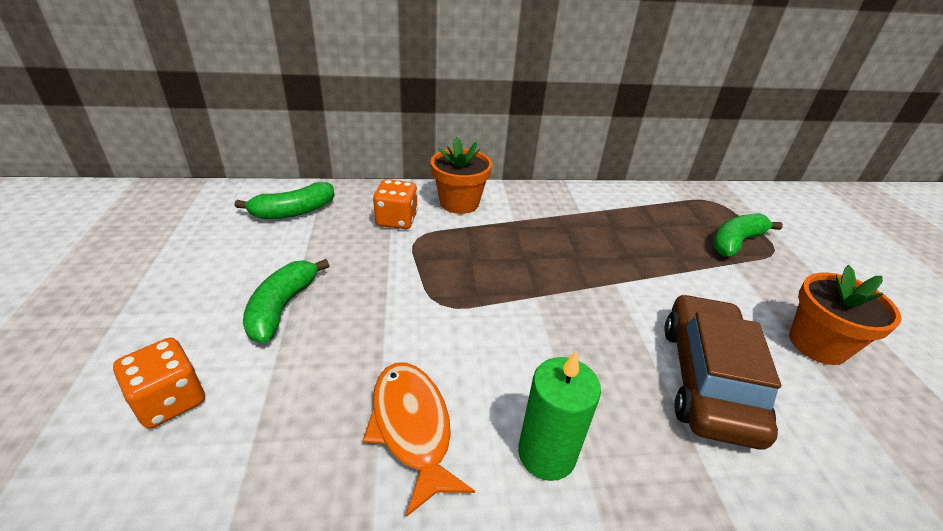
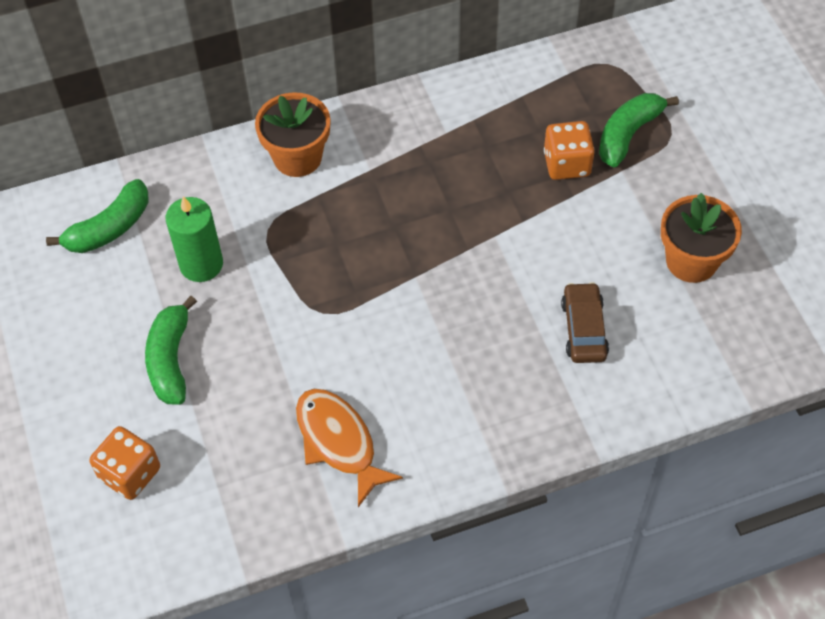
camera: 10 degrees left, 20 degrees up
orange dice [373,179,418,229] -> orange dice moved to [544,121,595,180]
green candle [518,350,601,481] -> green candle moved to [166,196,223,282]
brown car [664,294,781,450] -> brown car [561,282,609,363], size x0.56

